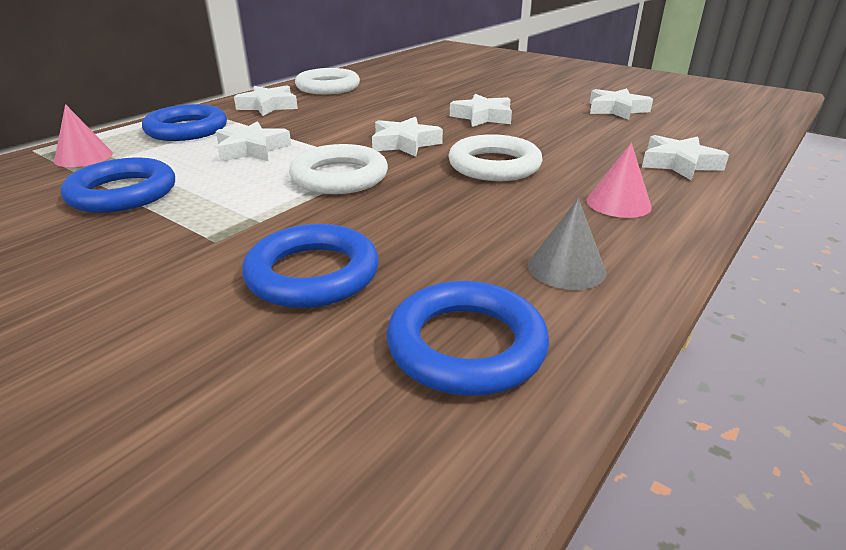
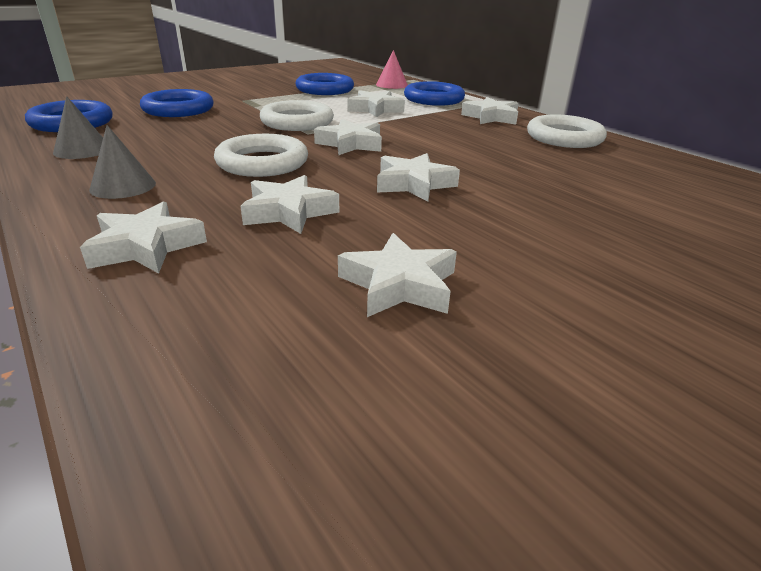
camera: 105 degrees right, 0 degrees up
pink cone [586,143,652,218] -> grey cone [89,125,156,199]
none -> white star [240,175,339,234]

